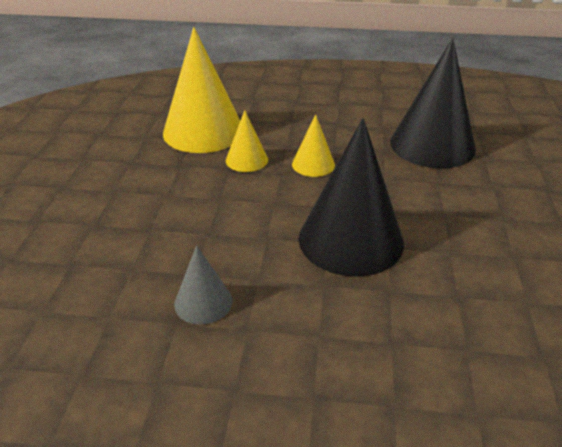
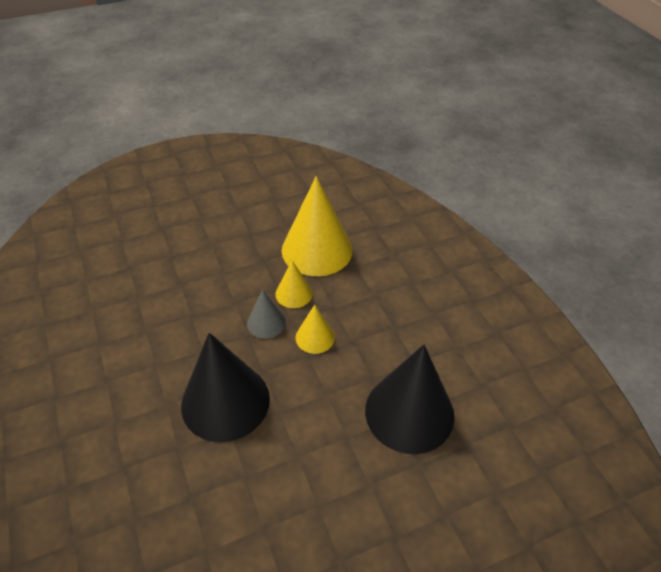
camera: 60 degrees right, 10 degrees up
grey cone [174,245,232,325] -> grey cone moved to [247,290,286,339]

